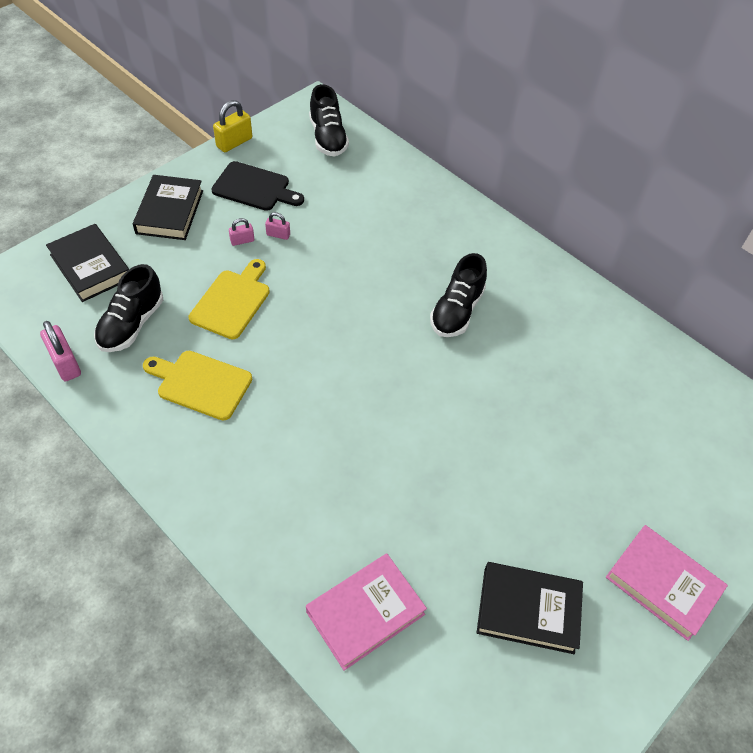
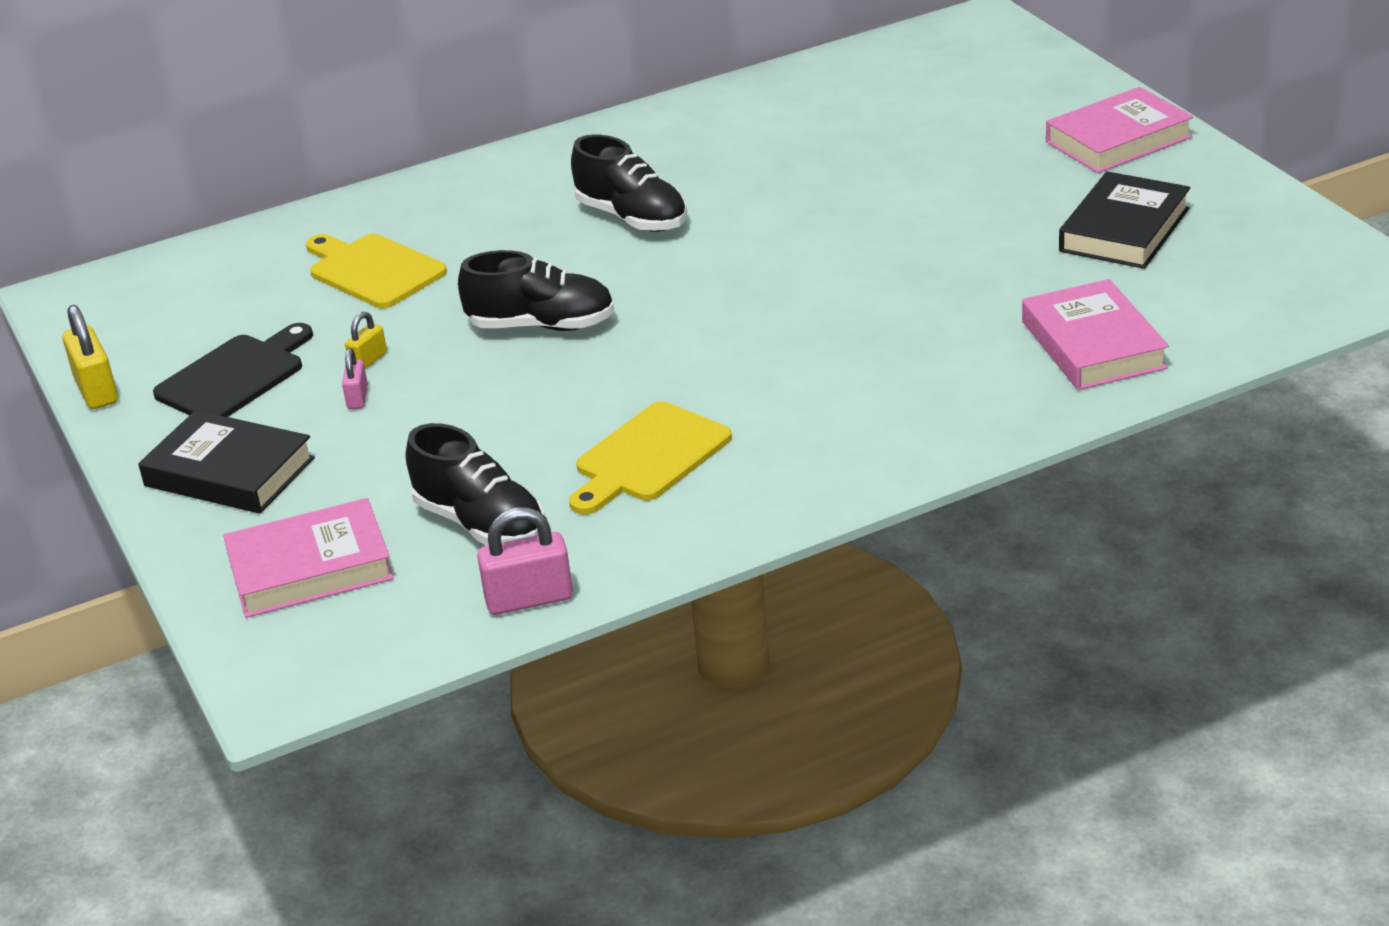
camera: 65 degrees left, 20 degrees down
black book [46,224,129,302] -> pink book [223,498,394,618]
yellow cutting board [189,259,270,339] -> yellow cutting board moved to [306,234,447,308]
pink padlock [265,212,290,240] -> yellow padlock [345,312,387,369]
black shoe [309,84,349,157] -> black shoe moved to [458,250,615,331]

